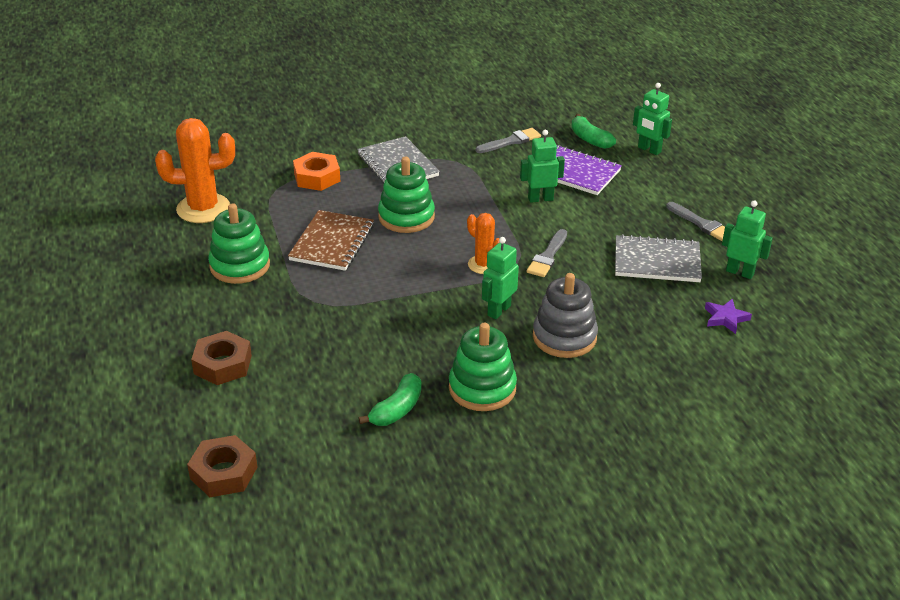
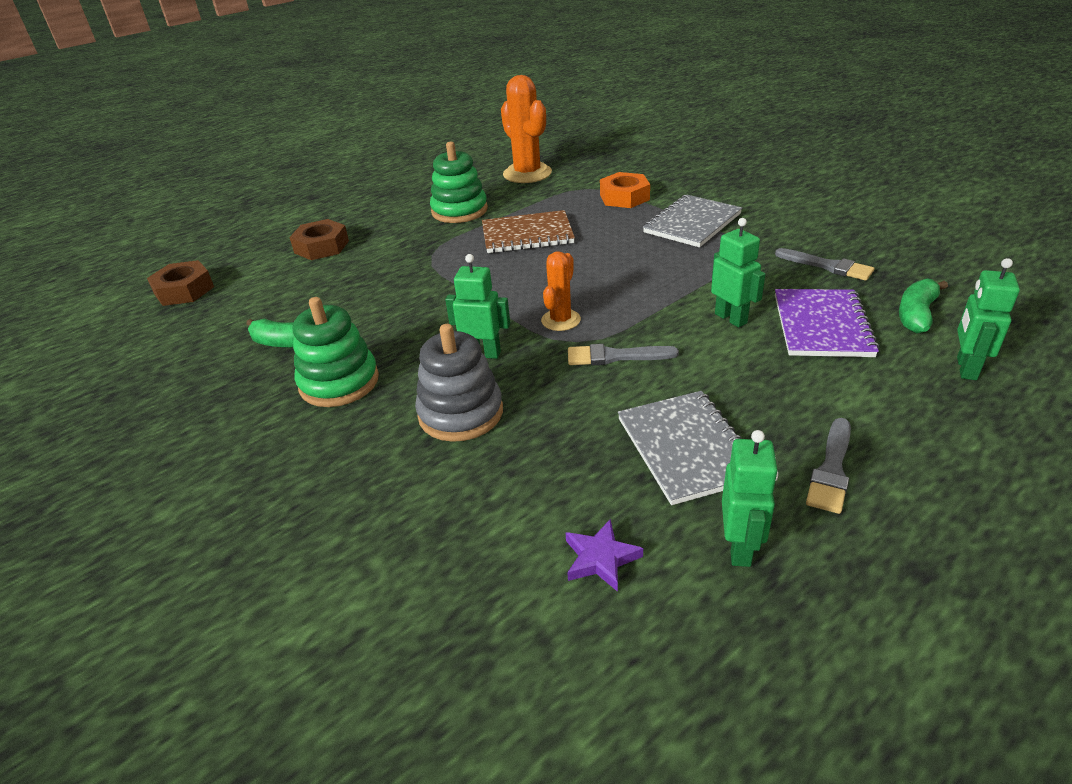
camera: 70 degrees right, 0 degrees up
green stacking toy [378,157,435,233] -> none

